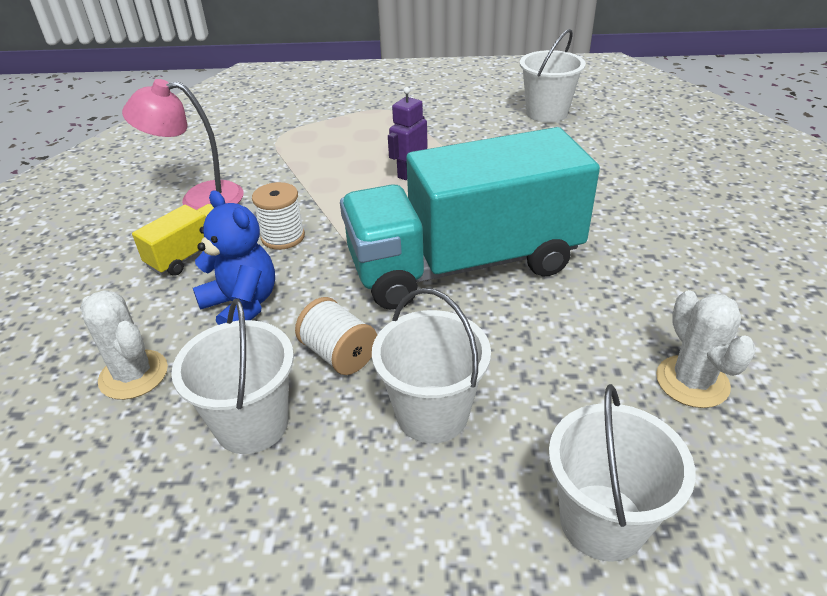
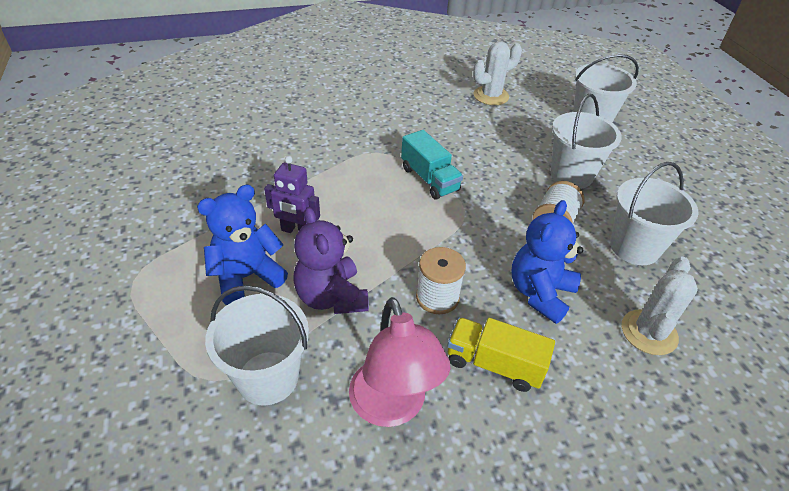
camera: 110 degrees left, 5 degrees up
turquoise truck [340,127,600,310] -> turquoise truck [401,130,463,200], size x0.41
white bucket [520,29,586,123] -> white bucket moved to [205,285,309,405]
none -> blue teddy bear [197,185,288,305]
none -> purple teddy bear [293,207,369,314]

